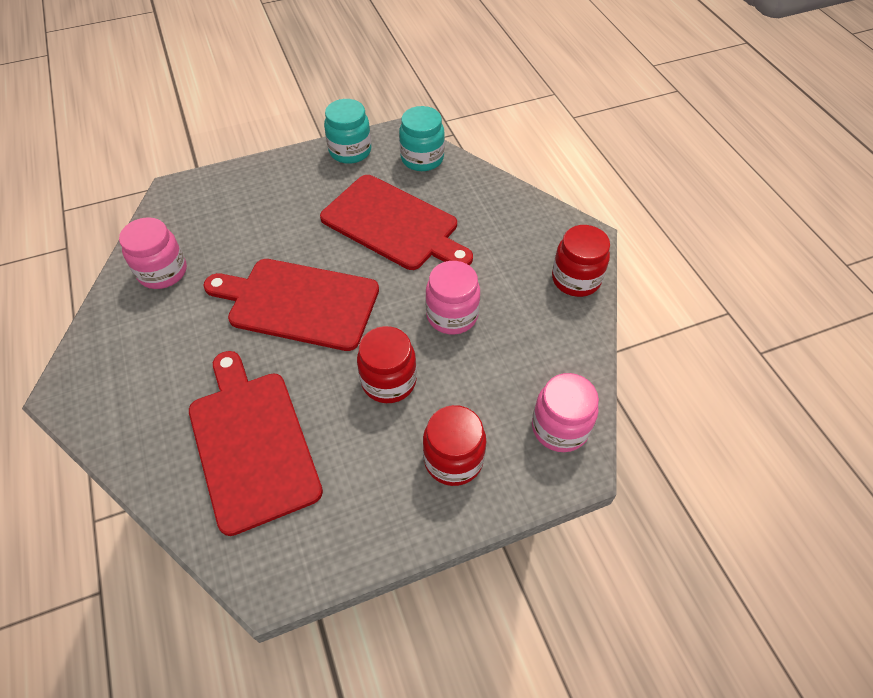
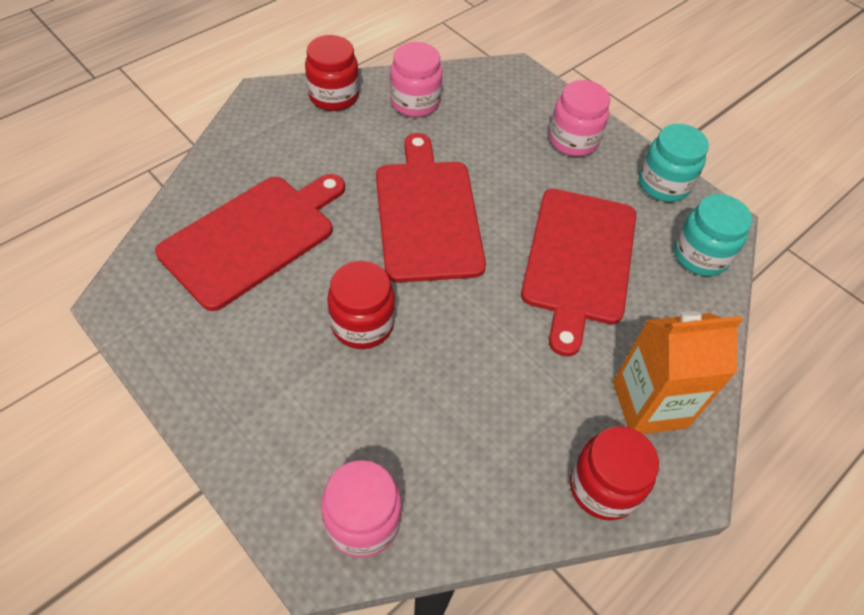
camera: 65 degrees right, 0 degrees up
red jar [423,405,486,486] -> red jar moved to [305,35,359,111]
pink jar [425,261,480,334] -> pink jar moved to [549,80,610,157]
none -> orange carton [613,312,743,434]

